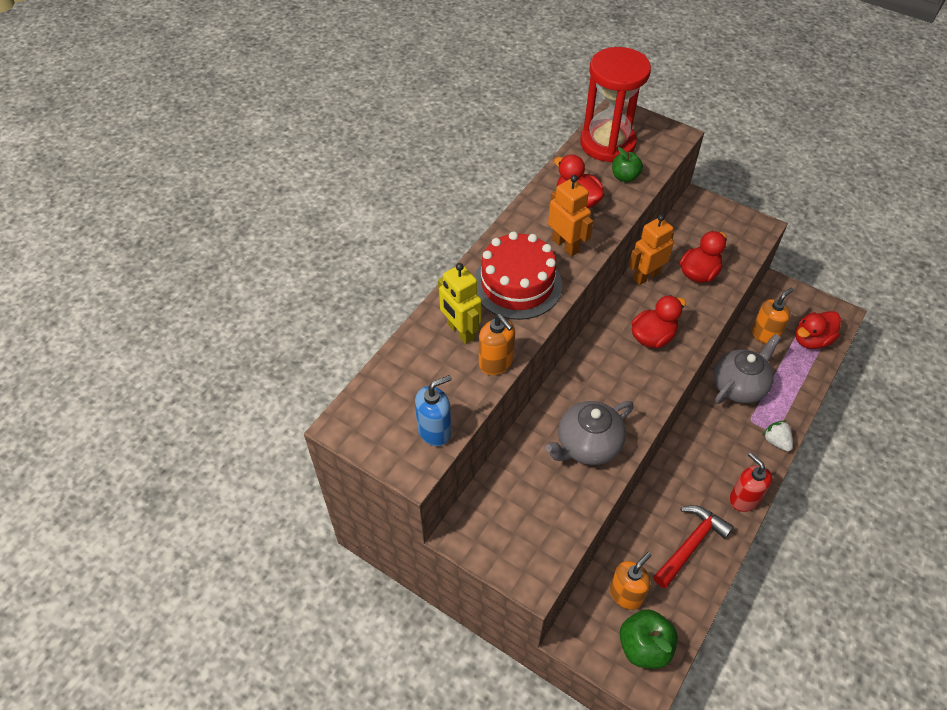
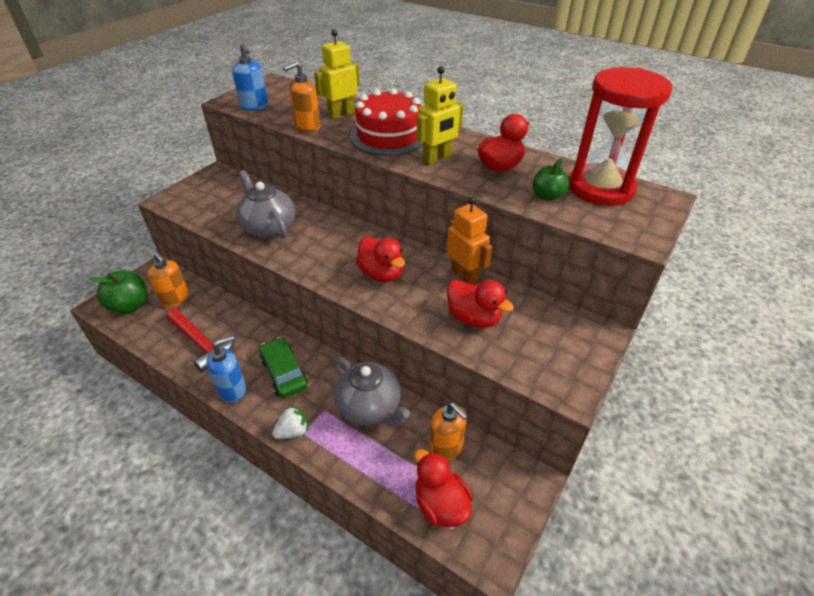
camera: 90 degrees right, 10 degrees down
orange robot [548,175,593,257] -> yellow robot [417,66,464,165]
red soap dispenser [729,452,772,512] -> blue soap dispenser [206,335,247,403]
none -> green car [259,337,308,398]

